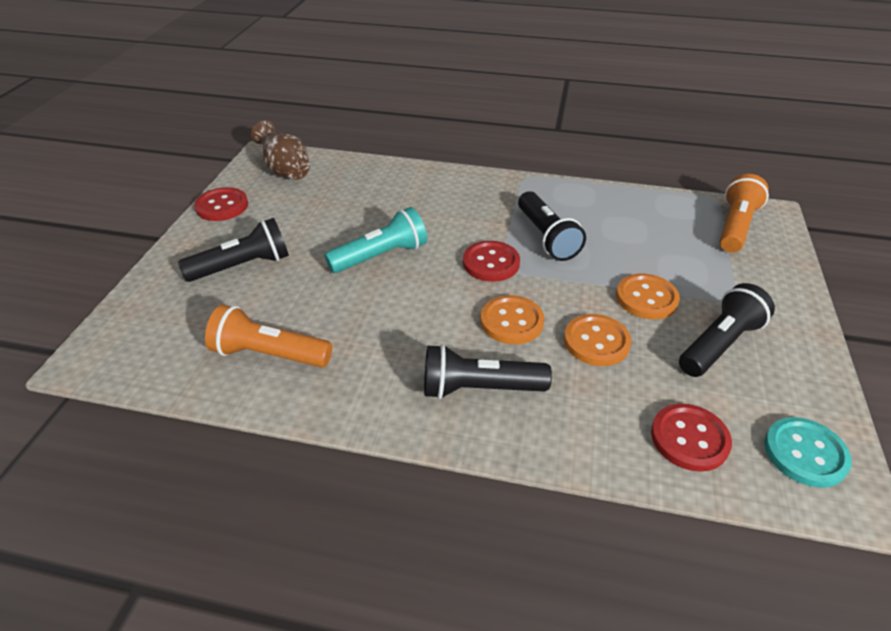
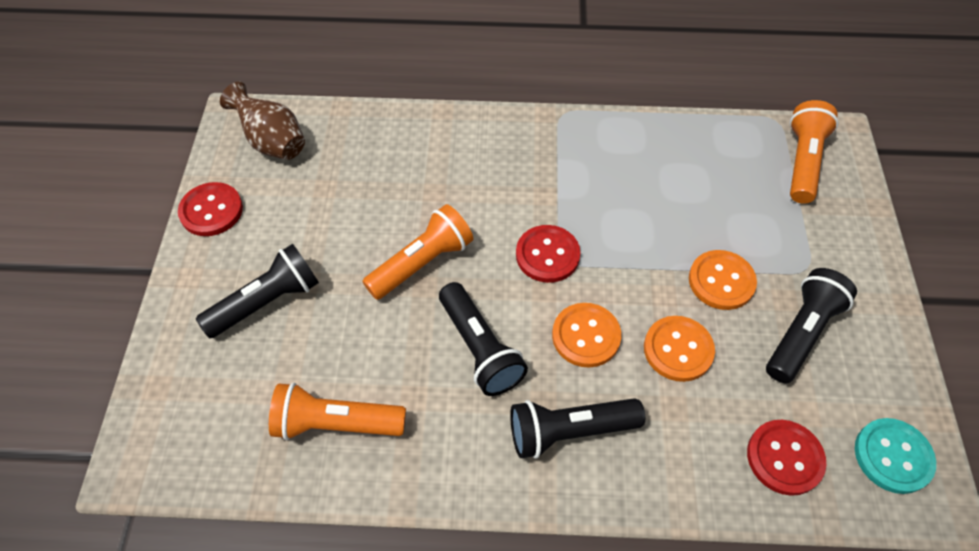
camera: 10 degrees left, 15 degrees up
turquoise flashlight [324,207,427,273] -> orange flashlight [362,204,473,300]
black flashlight [518,191,586,261] -> black flashlight moved to [439,282,528,396]

